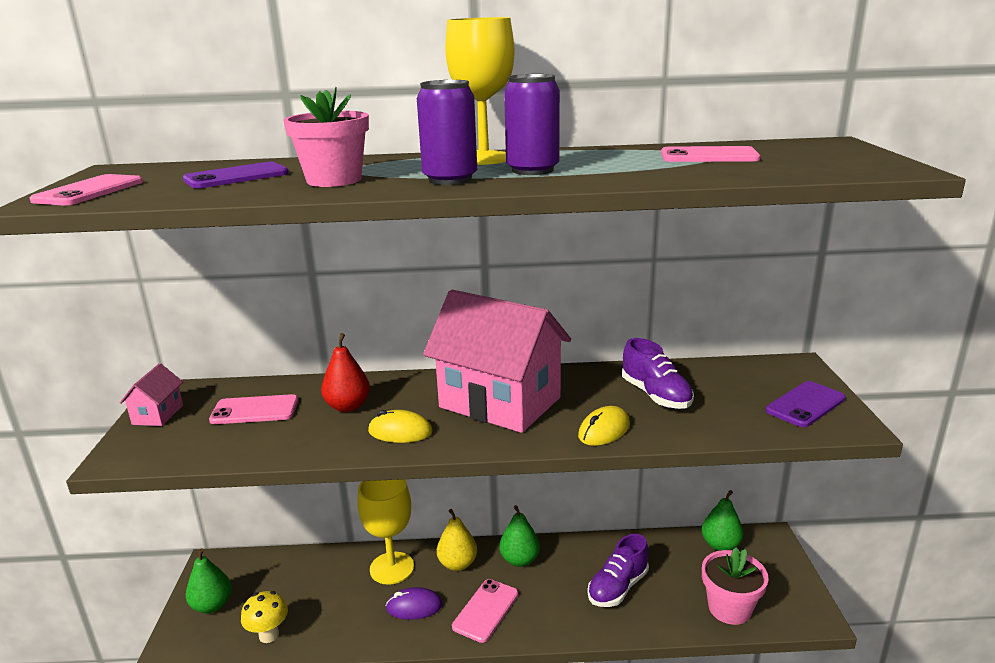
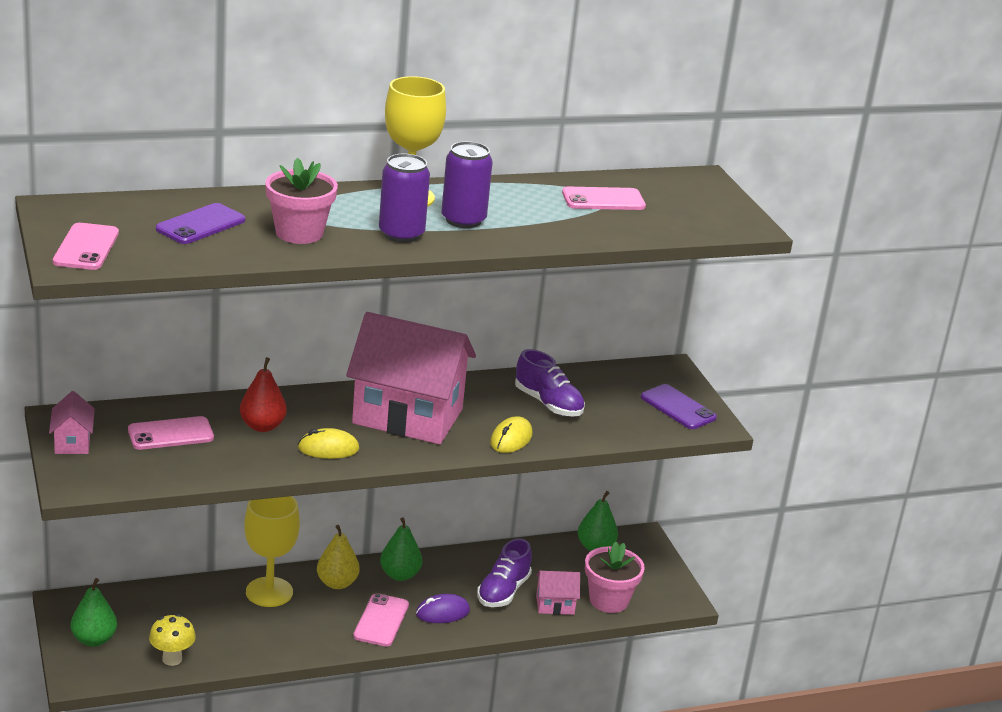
camera: 20 degrees left, 5 degrees up
purple mouse [385,587,443,620] -> purple mouse moved to [416,594,470,623]
purple phone [766,381,846,427] -> purple phone turned 75 degrees counterclockwise [641,384,717,429]
none -> pink house [536,571,580,615]

